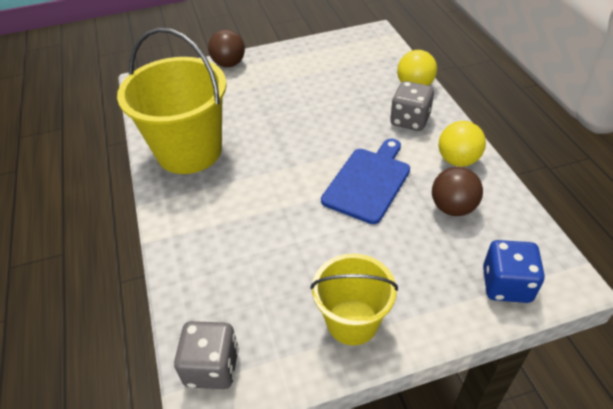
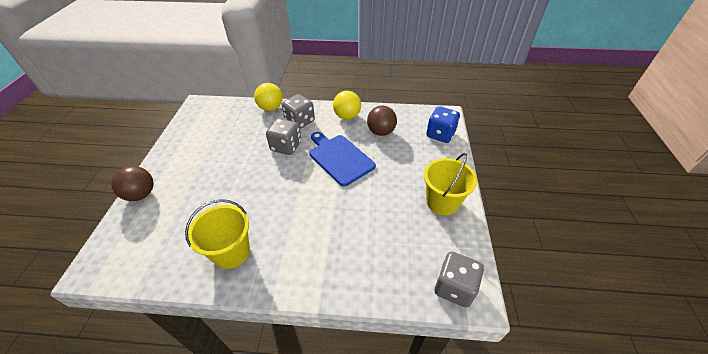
camera: 70 degrees left, 0 degrees up
yellow bucket [117,28,227,174] -> yellow bucket [185,199,250,269], size x0.60
none -> grey dice [266,118,301,155]

